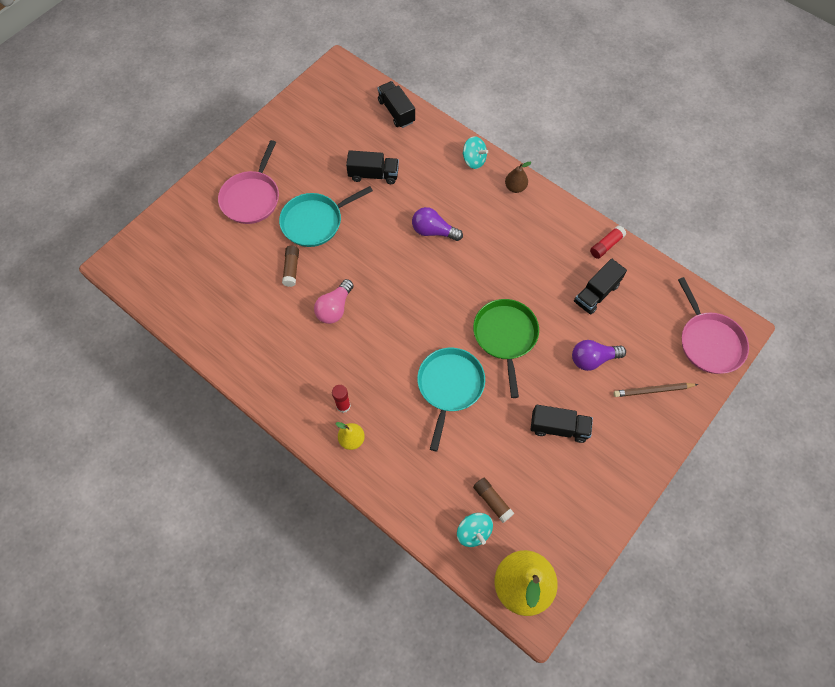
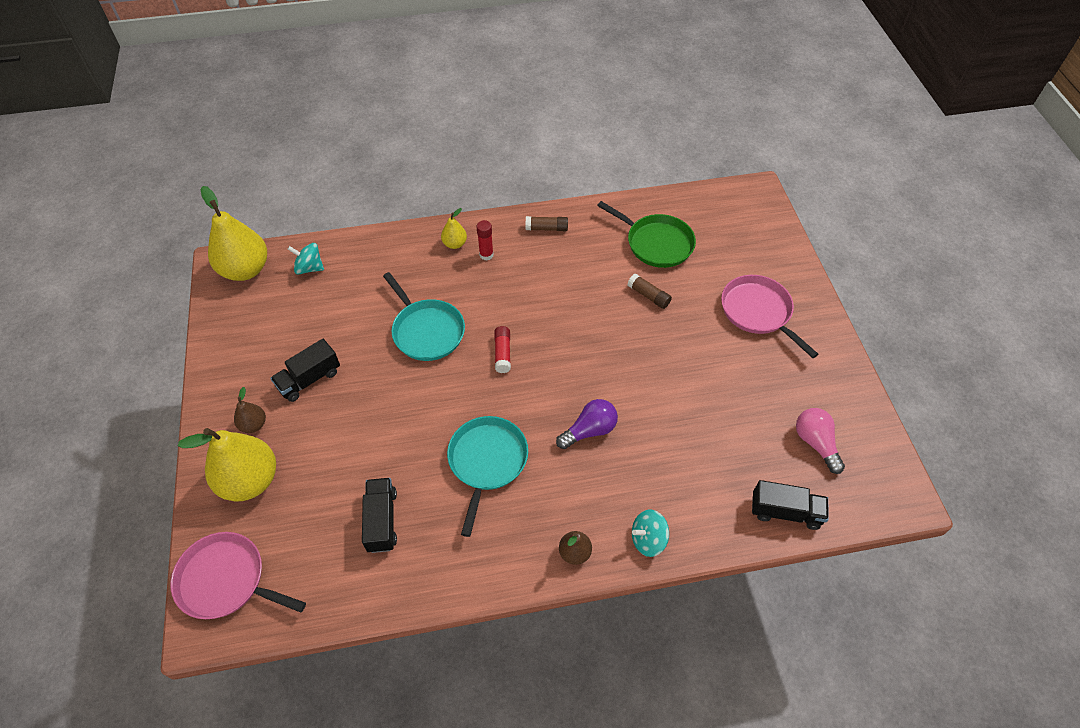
camera: 130 degrees right, 10 degrees down
turquoise pan [279,186,373,247] -> turquoise pan moved to [447,416,528,537]
pink light bulb [314,279,354,324] -> pink light bulb moved to [796,408,845,474]
black truck [346,150,399,184] -> none
green pan [473,299,539,398] -> green pan moved to [597,201,696,268]
brown glue stick [473,478,514,523] -> brown glue stick moved to [526,216,568,231]
purple light bulb [572,340,626,371] -> none
red glue stick [590,226,626,259] -> red glue stick moved to [494,326,511,373]
brown pencil [613,383,698,397] -> yellow pear [178,428,276,501]
none -> brown pear [234,387,266,433]

